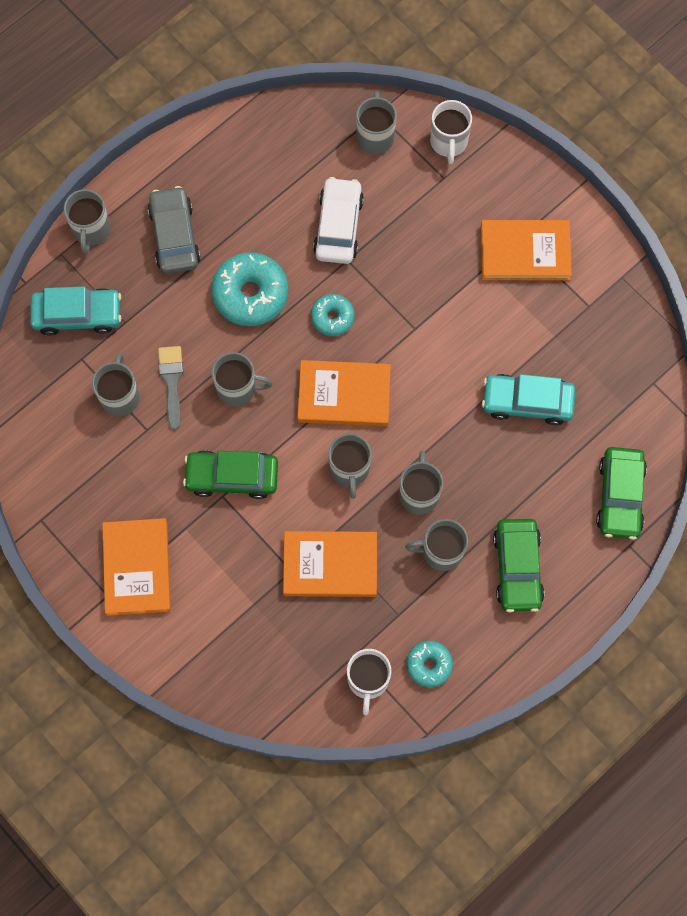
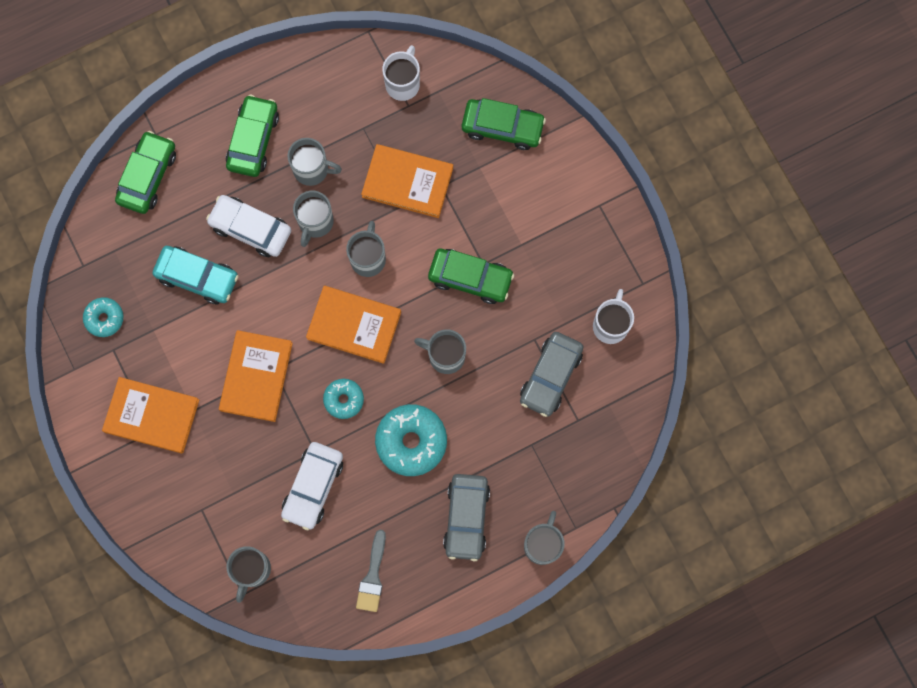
camera: 165 degrees left, 5 degrees up
turquoise car [30,287,121,336] -> none
grey mug [92,353,139,416] -> grey car [520,332,583,417]
orange book [102,518,171,616] -> orange book moved to [219,330,293,422]
grey brush [158,346,183,430] -> grey brush moved to [356,530,386,612]
turquoise donut [406,641,453,687] -> turquoise donut moved to [83,297,123,337]
white mug [430,100,472,165] -> white mug moved to [593,289,634,344]
none -> white car [206,195,291,257]
none -> green car [462,98,546,150]

